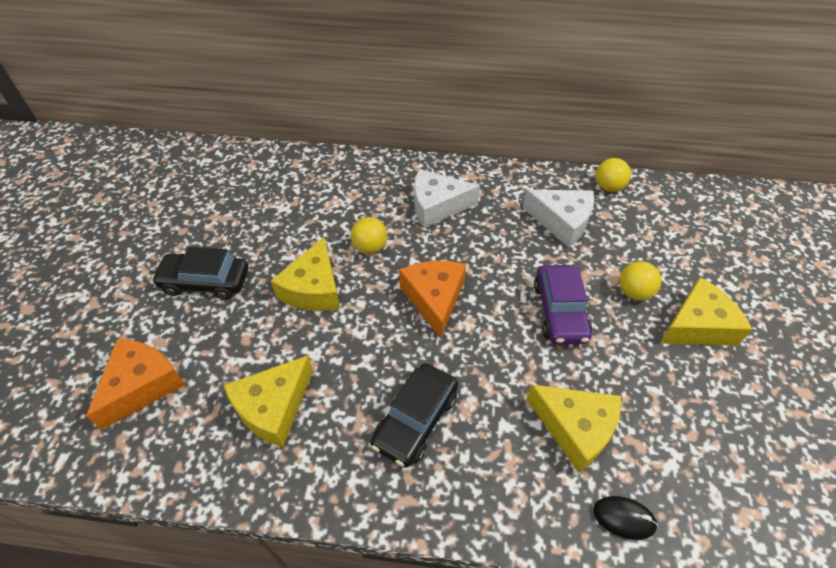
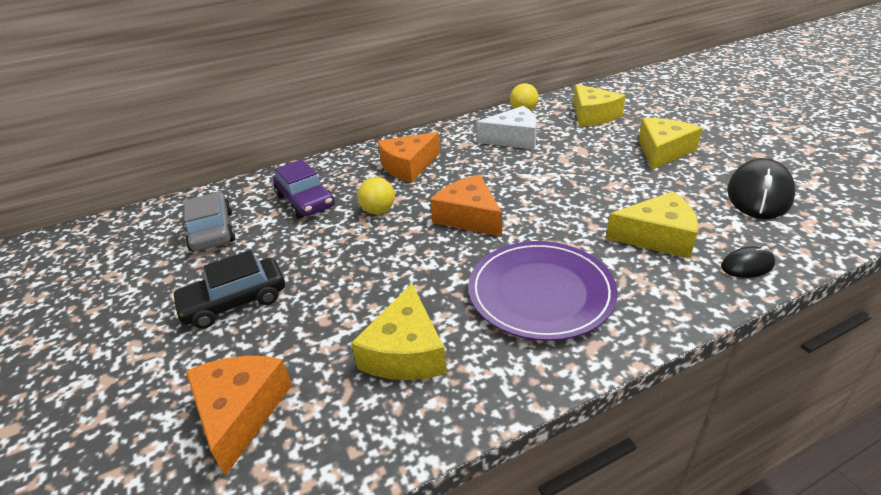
camera: 30 degrees left, 15 degrees down
yellow cheese [271,237,340,311] -> yellow cheese moved to [574,84,626,127]
black car [371,363,458,468] -> purple plate [468,241,618,341]
white cheese [414,169,480,228] -> orange cheese [378,132,440,182]
purple car [534,265,592,344] -> purple car moved to [273,159,335,219]
yellow ball [619,261,662,300] -> none
none -> grey car [184,192,235,252]
none -> black mouse [727,158,796,219]

